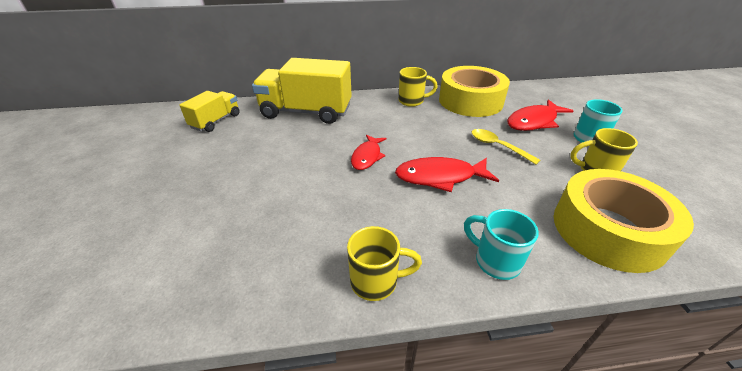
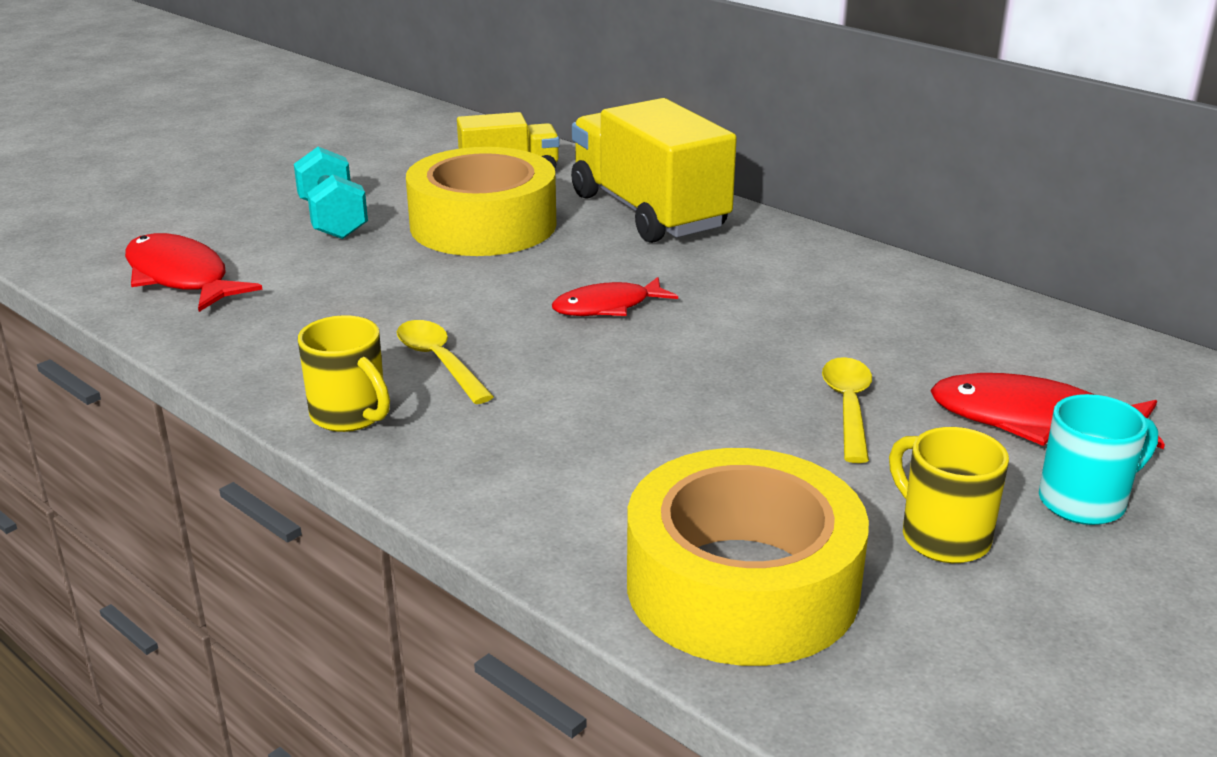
camera: 50 degrees right, 10 degrees down
red fish [395,157,499,192] -> red fish moved to [125,233,263,312]
yellow mug [399,67,438,107] -> none
yellow tape [439,66,510,117] -> yellow tape moved to [406,147,556,256]
turquoise mug [464,209,539,280] -> none
none -> turquoise dumbbell [294,147,368,239]
none -> yellow spoon [397,320,494,404]

